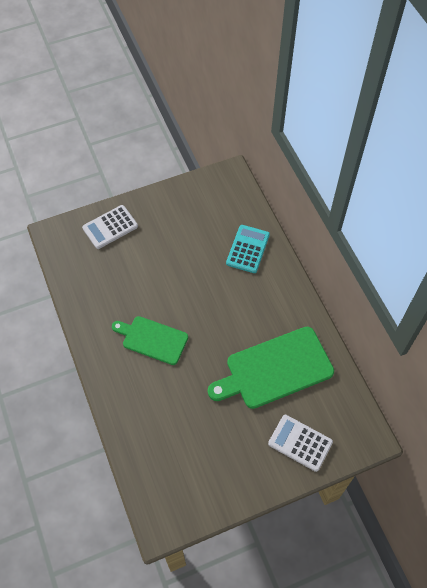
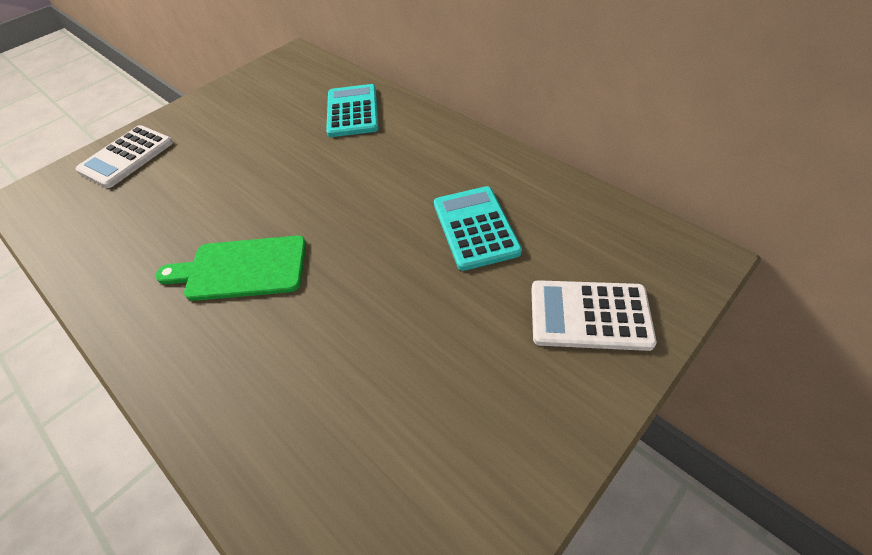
camera: 20 degrees left, 10 degrees down
green cutting board [208,327,334,409] -> turquoise calculator [434,186,522,271]

